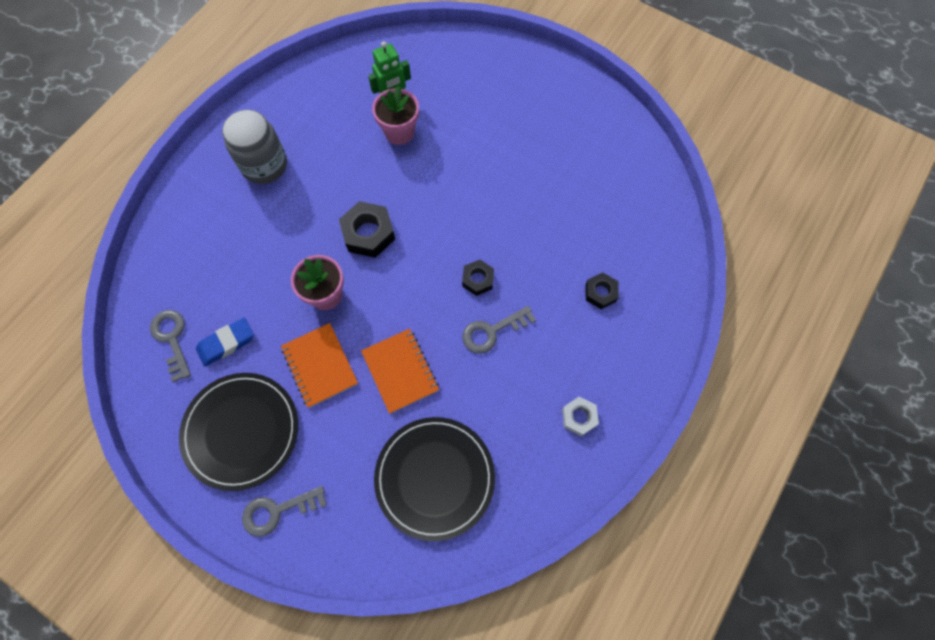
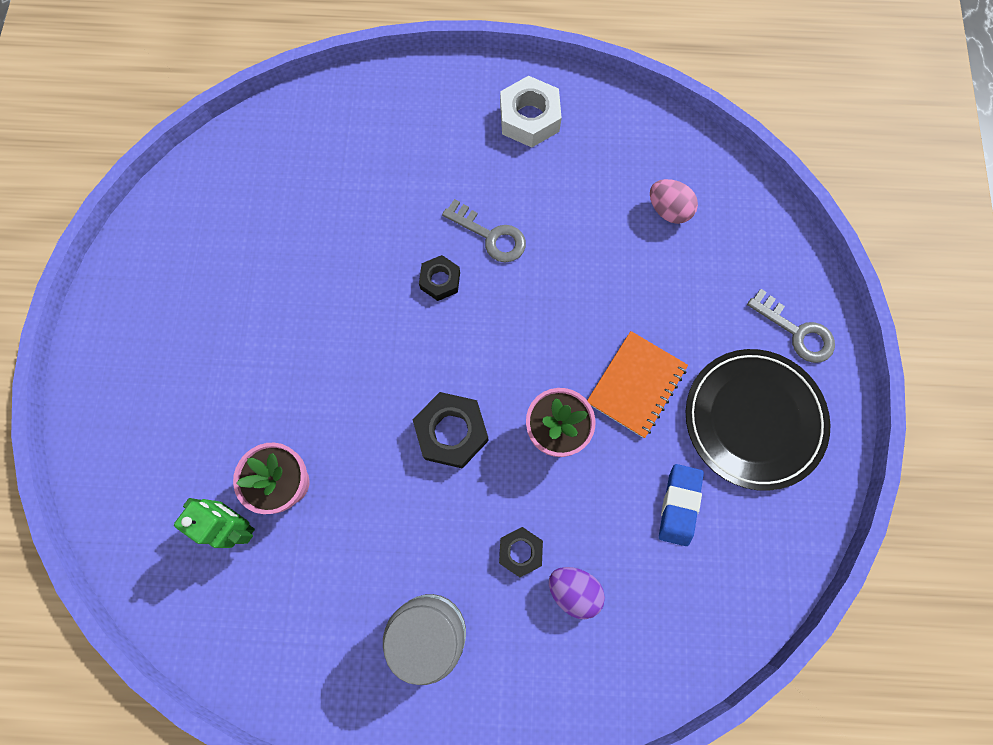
camera: 120 degrees left, 5 degrees up
grey key [150,310,191,382] -> none
blue eraser [196,318,254,366] -> blue eraser turned 75 degrees clockwise [659,464,704,546]
orange notebook [361,329,439,414] -> none
black plate [374,417,495,541] -> pink egg [650,179,698,224]
white nut [562,397,599,436] -> white nut [500,76,562,147], size x1.64
black nut [586,273,619,309] -> black nut moved to [499,527,543,577]
none -> purple egg [549,567,605,619]

